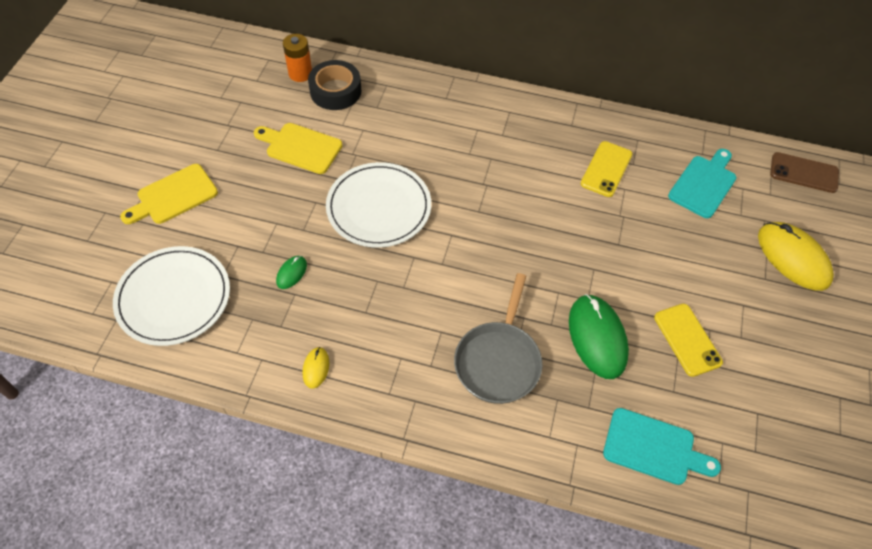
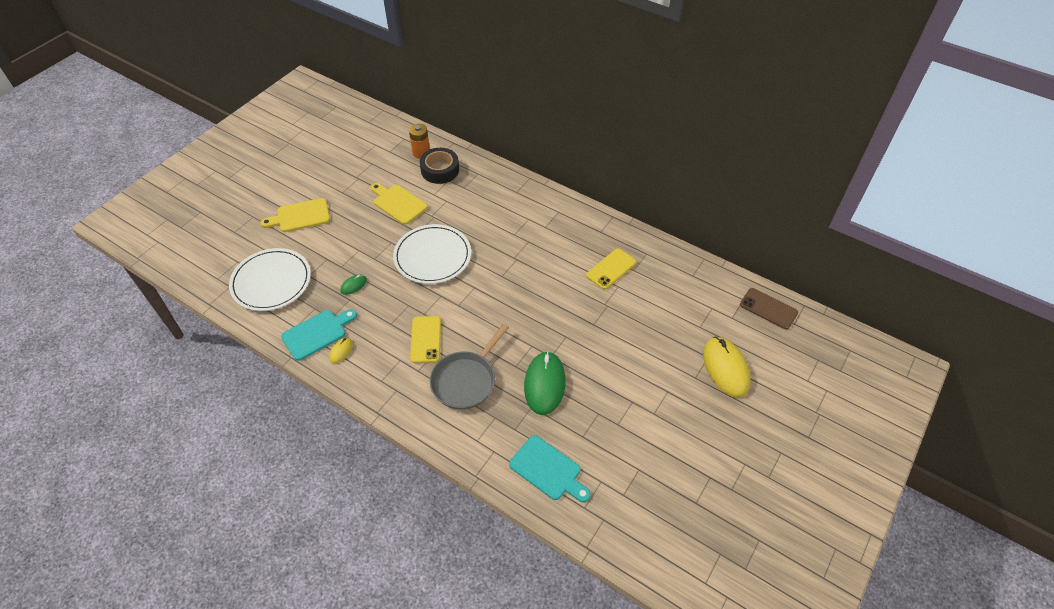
camera: 20 degrees right, 5 degrees down
yellow phone [654,304,723,377] -> yellow phone moved to [410,316,441,363]
turquoise cutting board [668,149,736,218] -> turquoise cutting board moved to [281,309,357,361]

